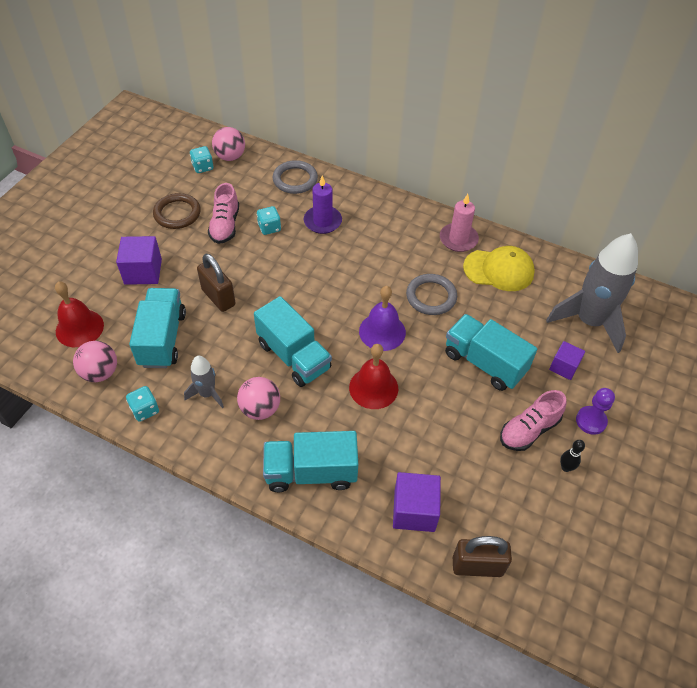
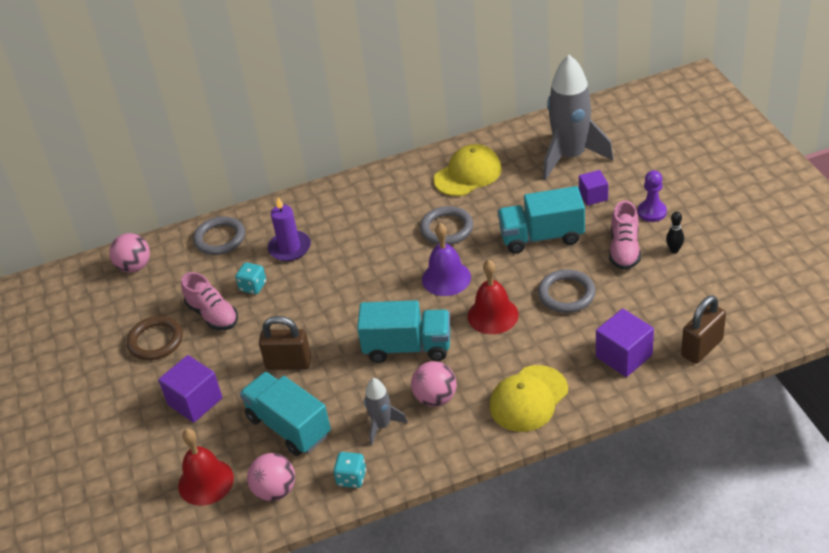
camera: 40 degrees left, 10 degrees down
turquoise dice [190,146,213,173] -> none
turquoise truck [263,431,358,492] -> yellow cap [490,365,568,432]
pink candle [440,194,479,252] -> none
none -> grey ring [538,269,596,313]

